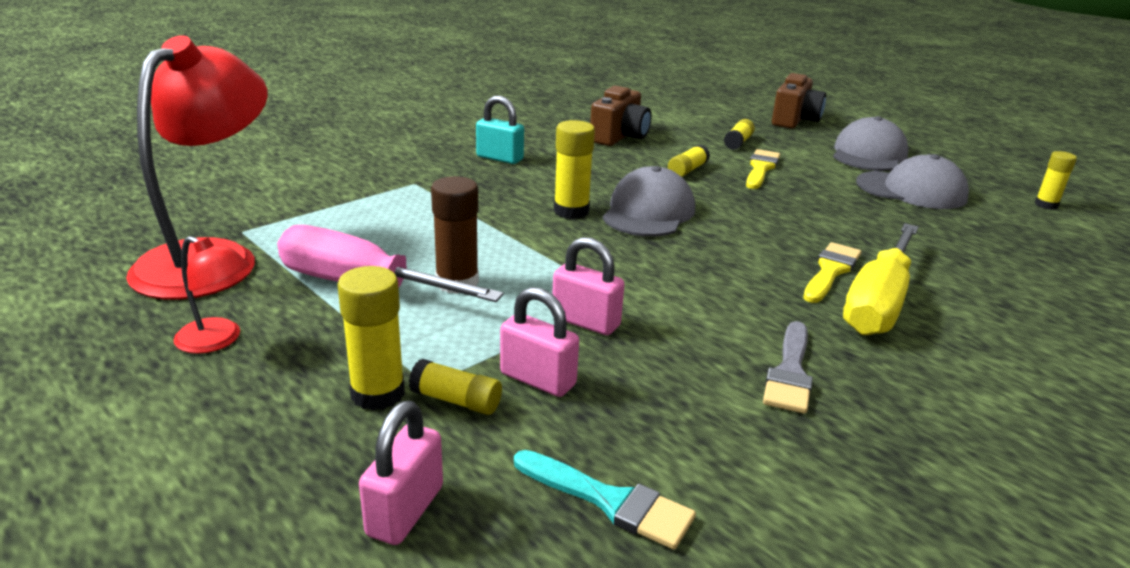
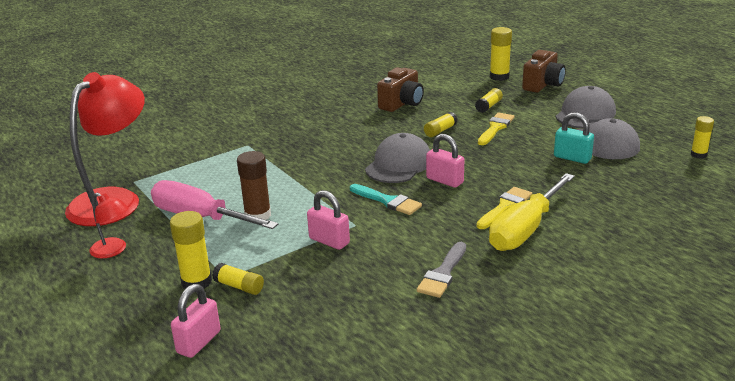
camera: 10 degrees right, 0 degrees up
turquoise padlock [476,96,524,164] -> turquoise padlock moved to [554,112,594,164]
pink padlock [500,287,579,397] -> pink padlock moved to [426,134,464,188]
turquoise brush [514,450,696,550] -> turquoise brush moved to [350,184,422,215]
yellow glue stick [554,120,595,219] -> yellow glue stick moved to [490,27,512,81]

